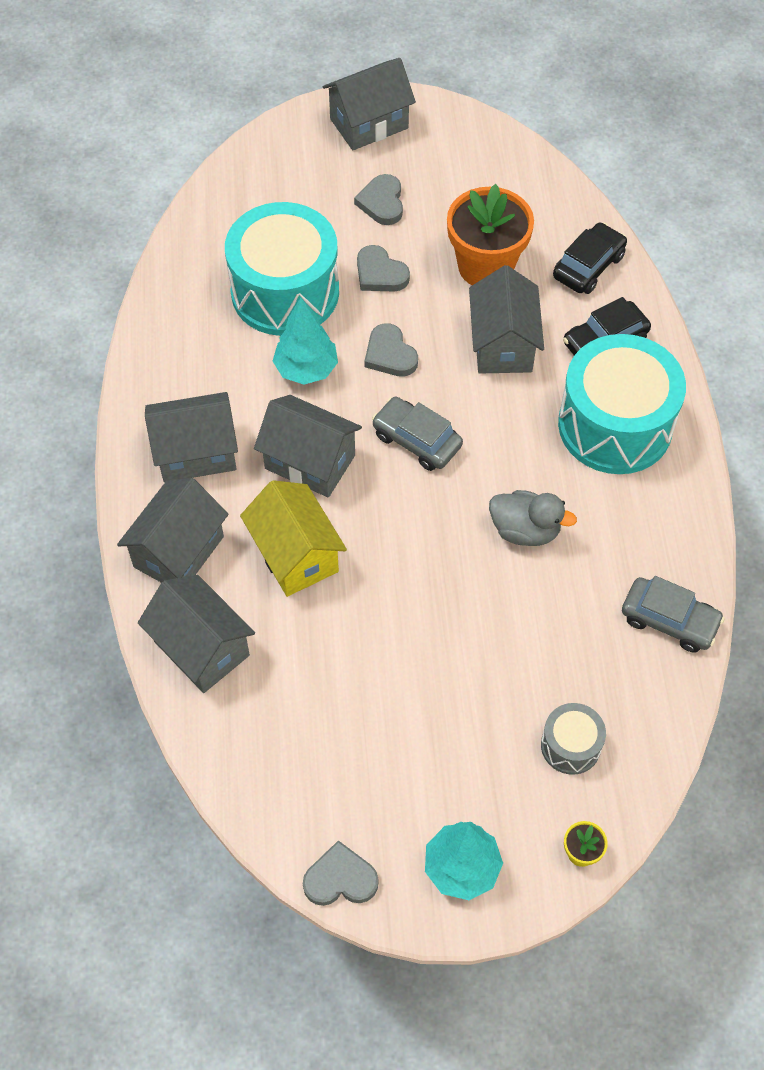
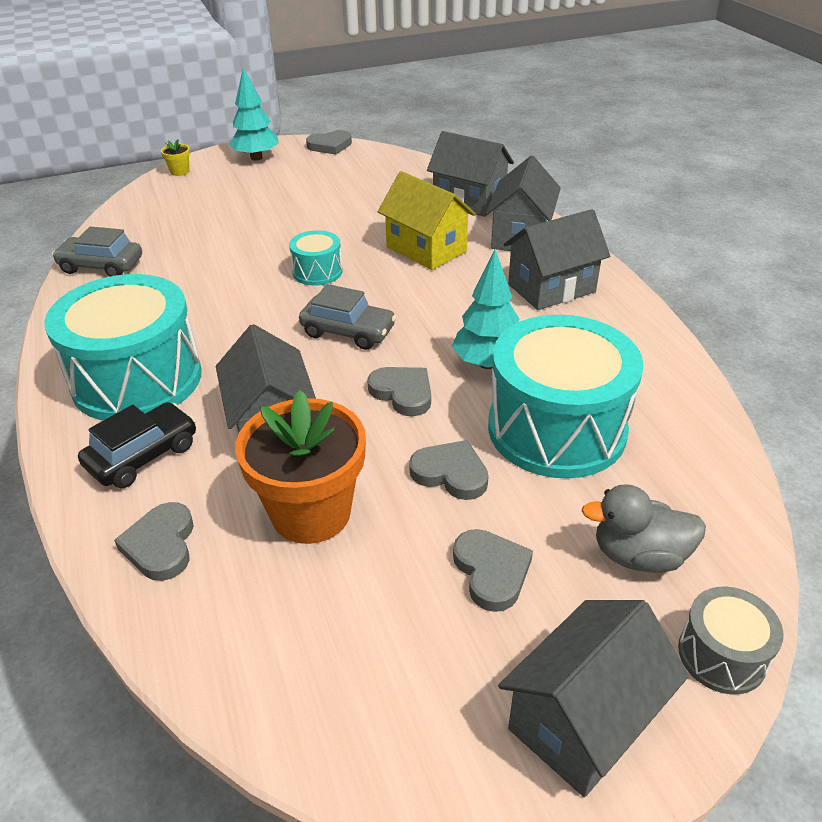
camera: 165 degrees right, 20 degrees down
grey house [254,395,362,498] -> none
grey duck [489,490,577,546] -> grey duck moved to [581,484,706,573]
grey drum [541,703,606,775] -> grey drum moved to [678,587,784,695]
black car [553,222,627,294] -> grey heart [114,502,194,581]
none -> turquoise drum [289,230,342,286]

